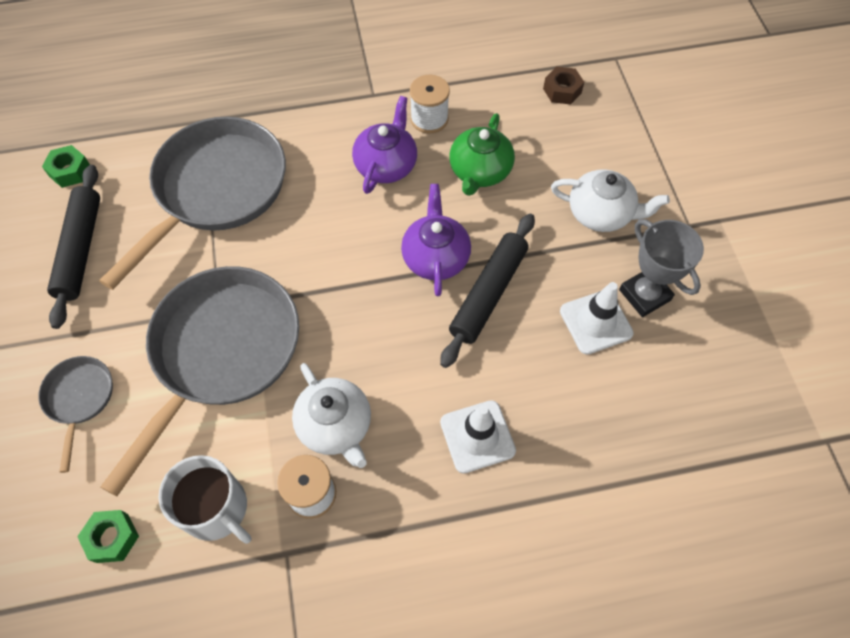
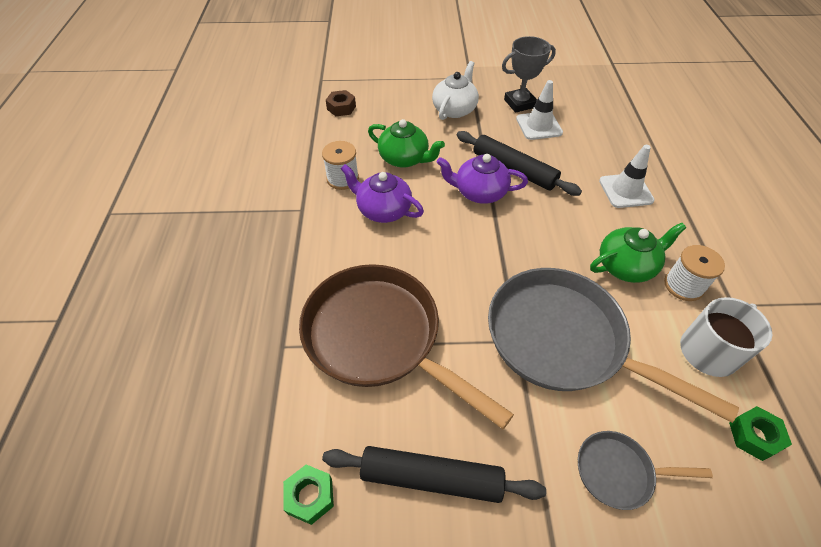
camera: 80 degrees left, 10 degrees down
grey pan [99,117,286,290] -> brown pan [299,264,514,429]
white teapot [292,363,371,468] -> green teapot [590,222,686,283]

